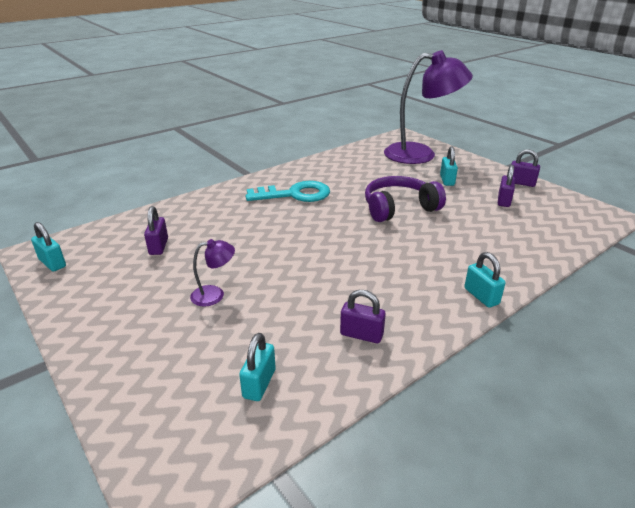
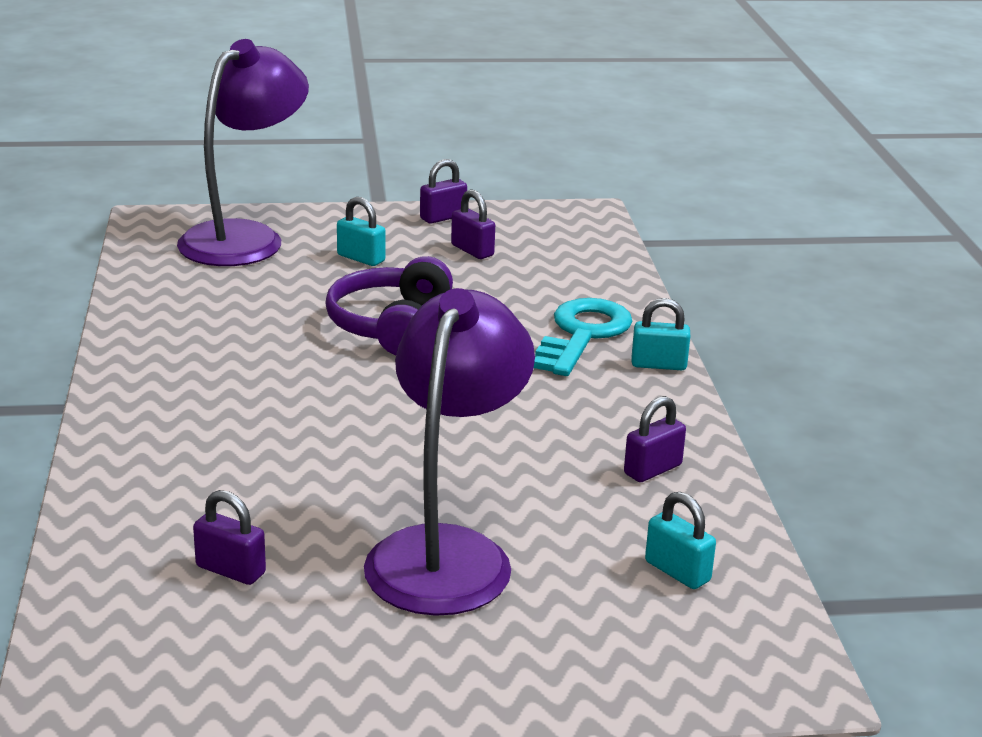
camera: 60 degrees left, 5 degrees down
turquoise padlock [31,222,66,271] -> none
purple lamp [190,239,235,307] -> purple lamp [364,288,535,616], size x2.45
turquoise key [246,181,330,202] -> turquoise key moved to [534,298,633,376]

